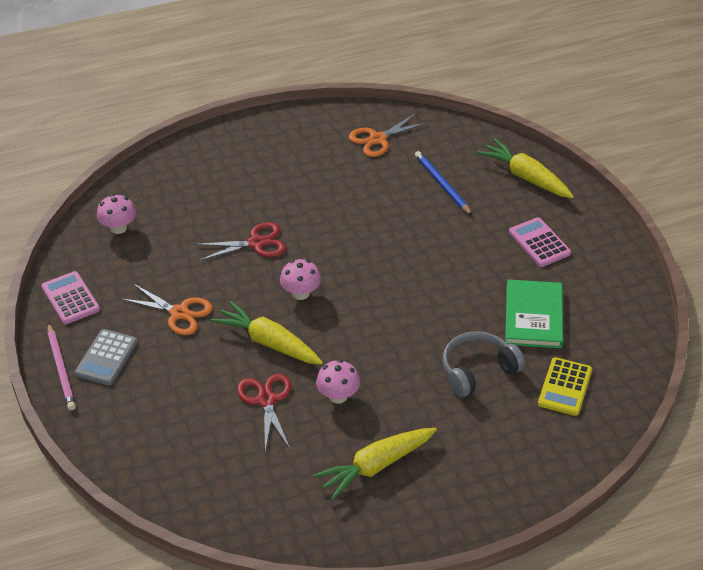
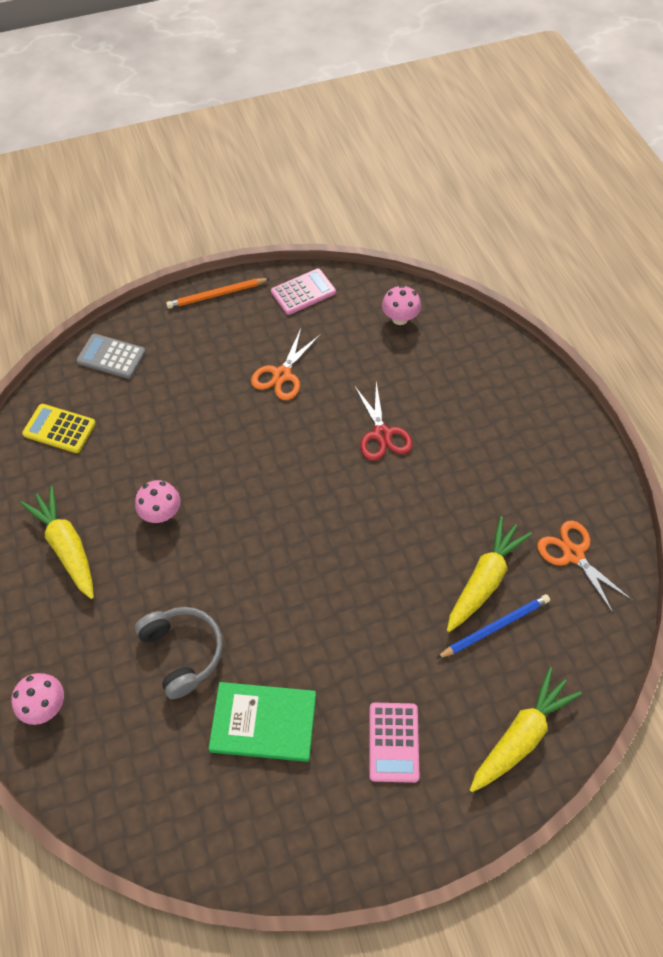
camera: 90 degrees right, 15 degrees up
pink pencil [48,323,76,411] -> orange pencil [166,278,270,309]
grey calculator [75,329,138,385] -> grey calculator moved to [77,334,146,379]
yellow carrot [211,301,323,365] -> yellow carrot moved to [447,516,532,632]
red scissors [237,373,291,451] -> none
pink mushroom [280,259,321,300] -> pink mushroom moved to [11,673,64,725]
pink calculator [509,217,571,267] -> pink calculator turned 120 degrees clockwise [369,703,419,783]
yellow calculator [538,357,592,416] -> yellow calculator moved to [22,404,96,453]

